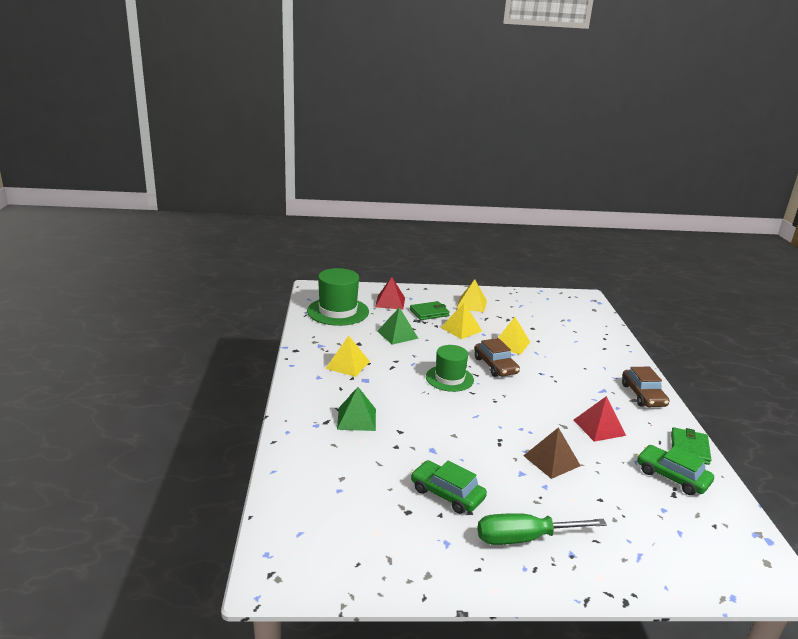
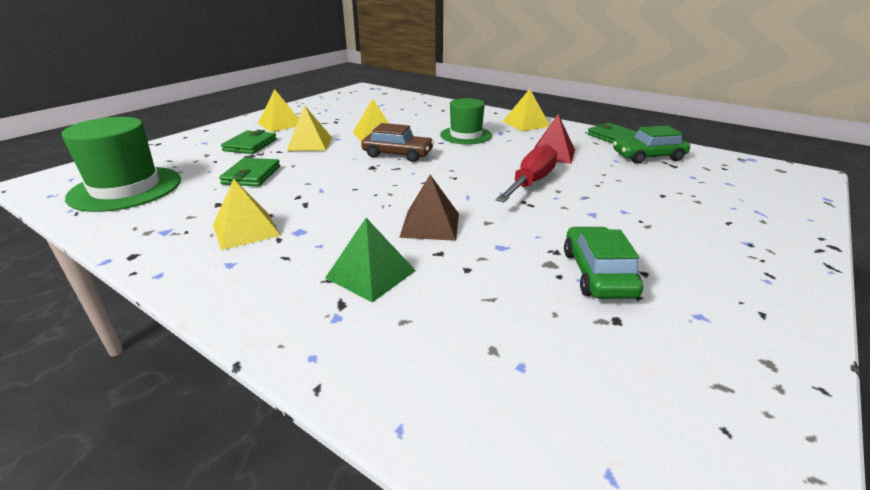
camera: 50 degrees left, 5 degrees up
red pyramid [375,277,405,310] -> none
green pyramid [377,307,419,345] -> green wallet [219,158,280,186]
green car [411,460,487,514] -> green car turned 105 degrees clockwise [564,227,643,299]
green hat [426,345,474,392] -> green hat moved to [440,98,492,144]
green screwdriver [477,513,607,545] -> none
brown pyramid [523,427,581,479] -> brown pyramid moved to [399,175,459,241]
brown car [622,367,669,407] -> yellow pyramid [502,89,550,131]
none -> red screwdriver [496,144,557,203]

